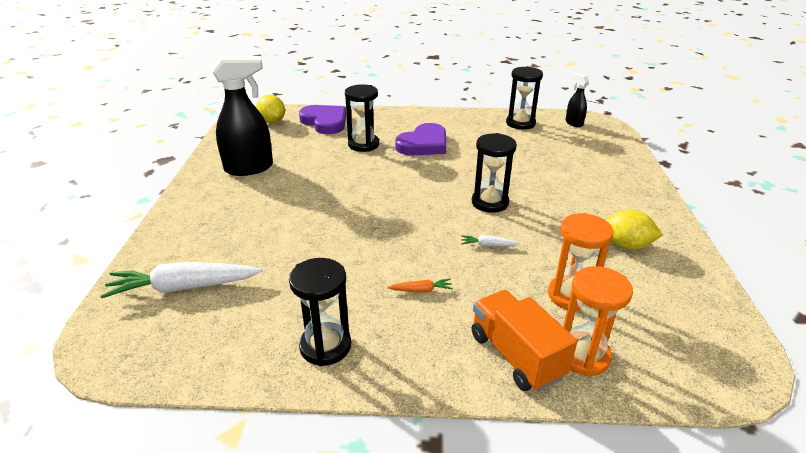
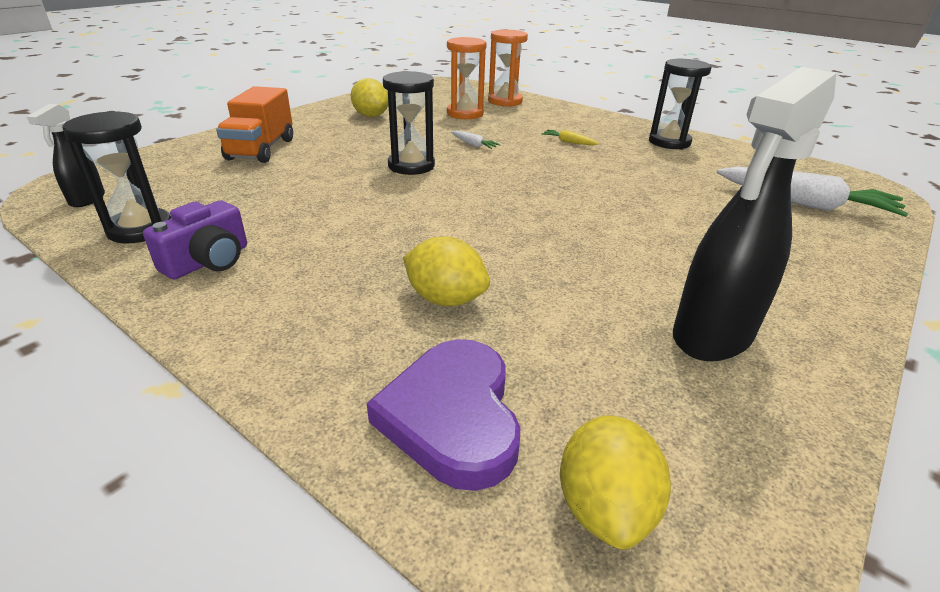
camera: 145 degrees left, 0 degrees up
black spray bottle [212,56,273,176] -> black spray bottle turned 60 degrees counterclockwise [673,67,836,361]
black hourglass [345,84,379,152] -> yellow lemon [403,237,490,306]
orange carrot [387,279,453,293] -> yellow carrot [542,130,599,145]
purple heart [395,123,446,155] -> none
orange truck [471,290,577,392] -> orange truck moved to [216,86,293,163]
none -> purple camera [143,200,247,279]

